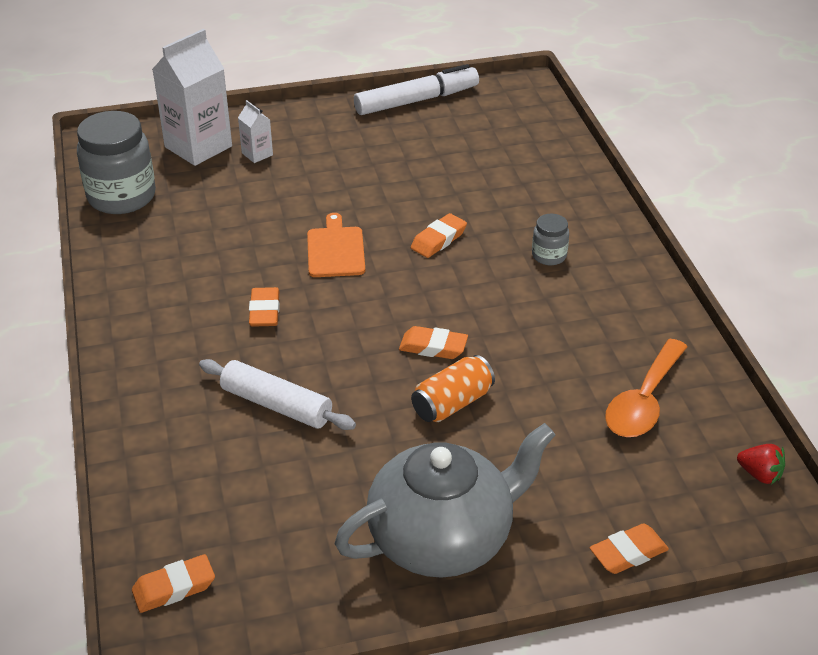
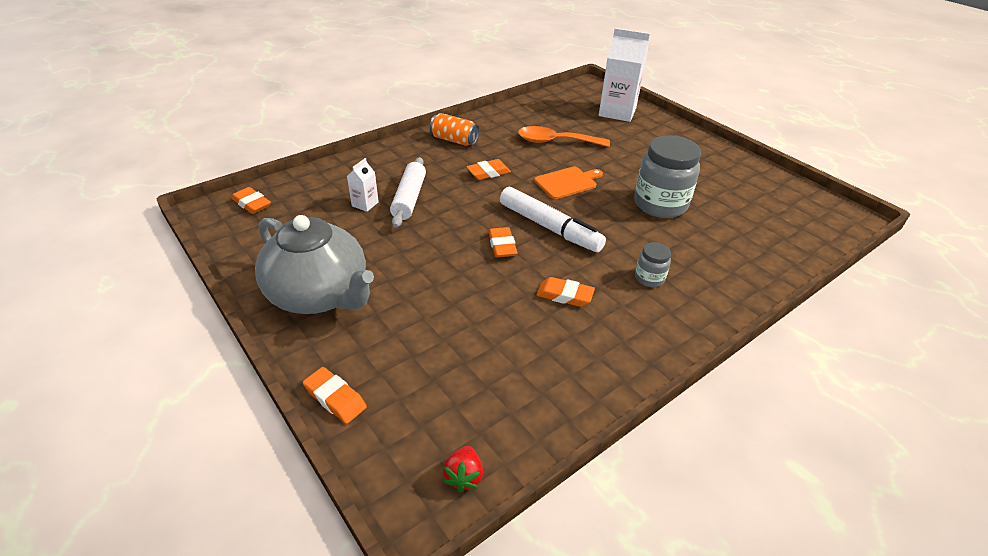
camera: 65 degrees right, 0 degrees up
grey jar [77,111,156,214] -> grey jar moved to [634,135,701,218]
white carton [238,100,273,163] -> white carton moved to [347,158,379,212]
white marker [354,64,479,115] -> white marker moved to [500,187,606,252]
orange eraser [411,213,467,258] -> orange eraser moved to [536,277,595,307]
orange can [411,355,495,422] -> orange can moved to [430,113,479,146]
orange spoon [605,339,688,437] -> orange spoon moved to [518,126,610,147]

